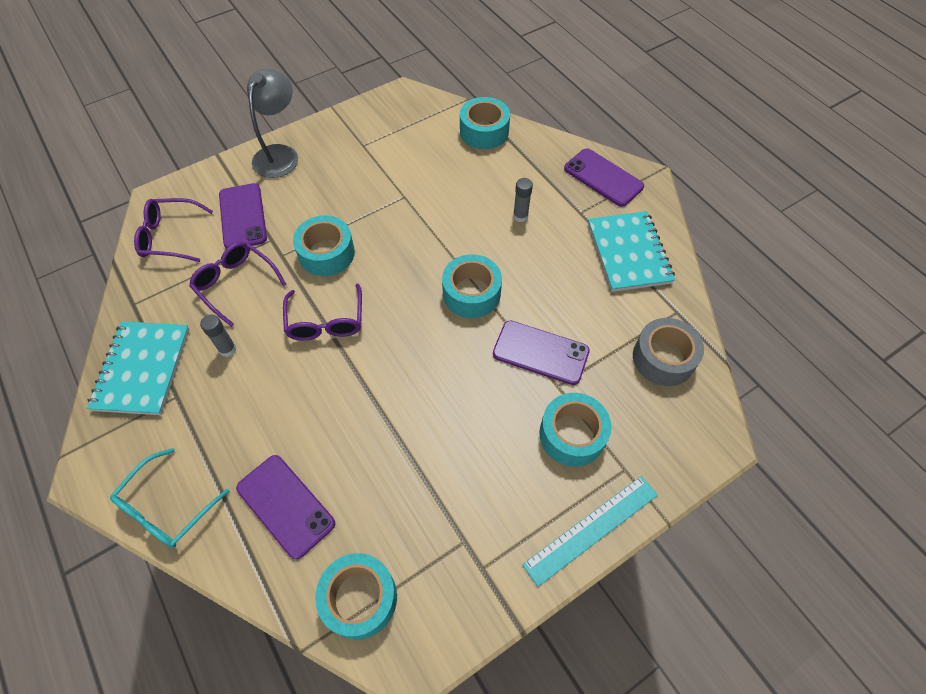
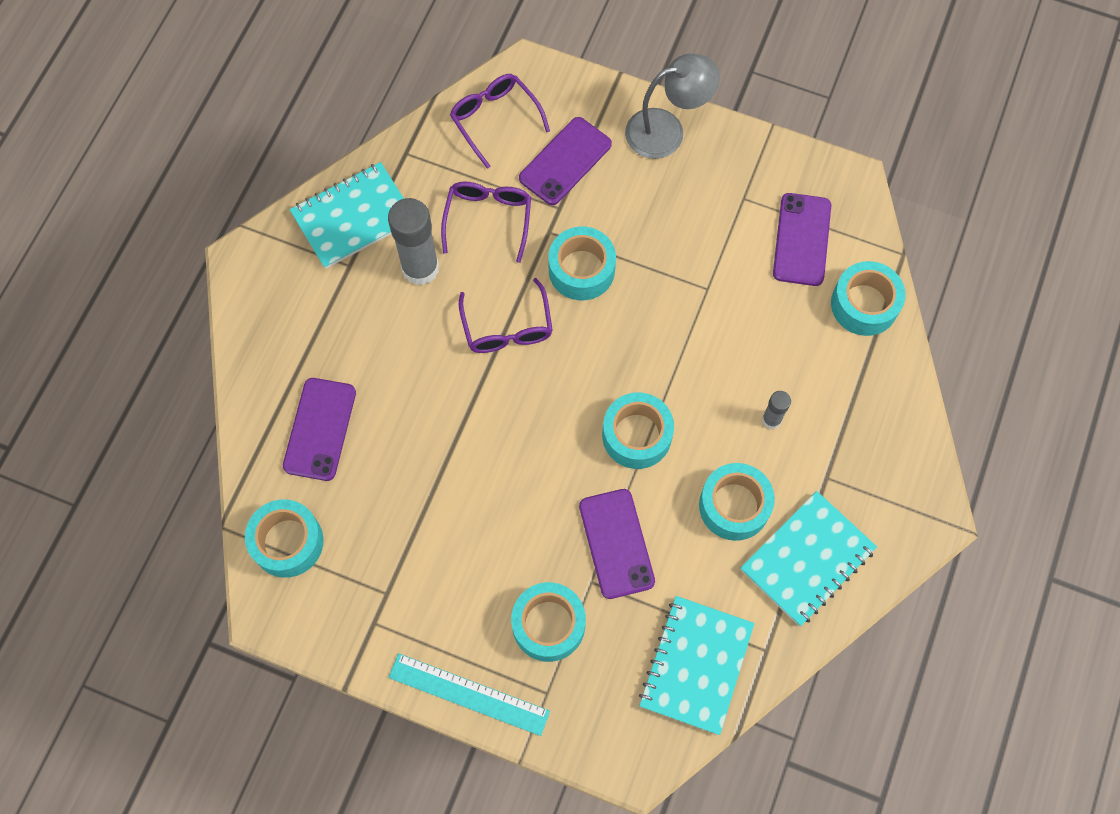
camera: 55 degrees right, 10 degrees up
turquoise glasses [110,448,229,548] -> none
grey glue stick [200,314,236,357] -> grey glue stick [388,198,439,285], size x1.99
purple glasses [283,284,362,341] -> purple glasses turned 60 degrees counterclockwise [459,278,553,353]
purple phone [564,148,644,207] -> purple phone moved to [773,193,831,286]
grey tape [633,318,704,386] -> turquoise notebook [639,596,754,735]
none -> turquoise tape [699,463,775,541]

